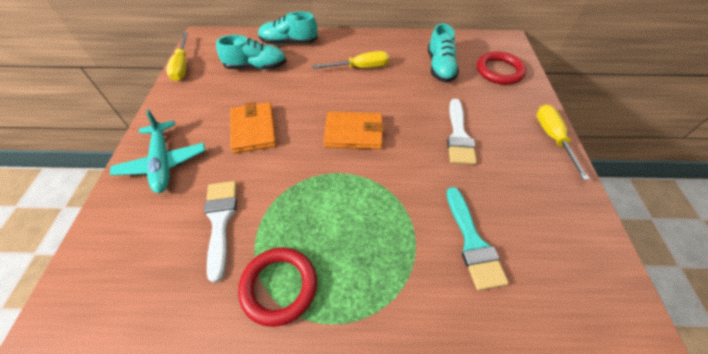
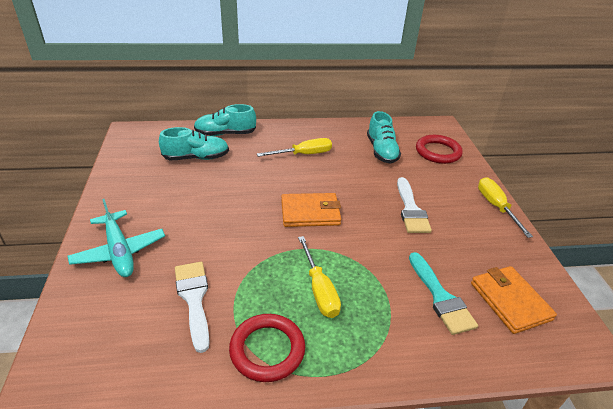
camera: 10 degrees left, 15 degrees down
yellow screwdriver [166,33,188,81] -> yellow screwdriver moved to [298,236,341,318]
orange wallet [230,102,277,153] -> orange wallet moved to [471,266,557,334]

